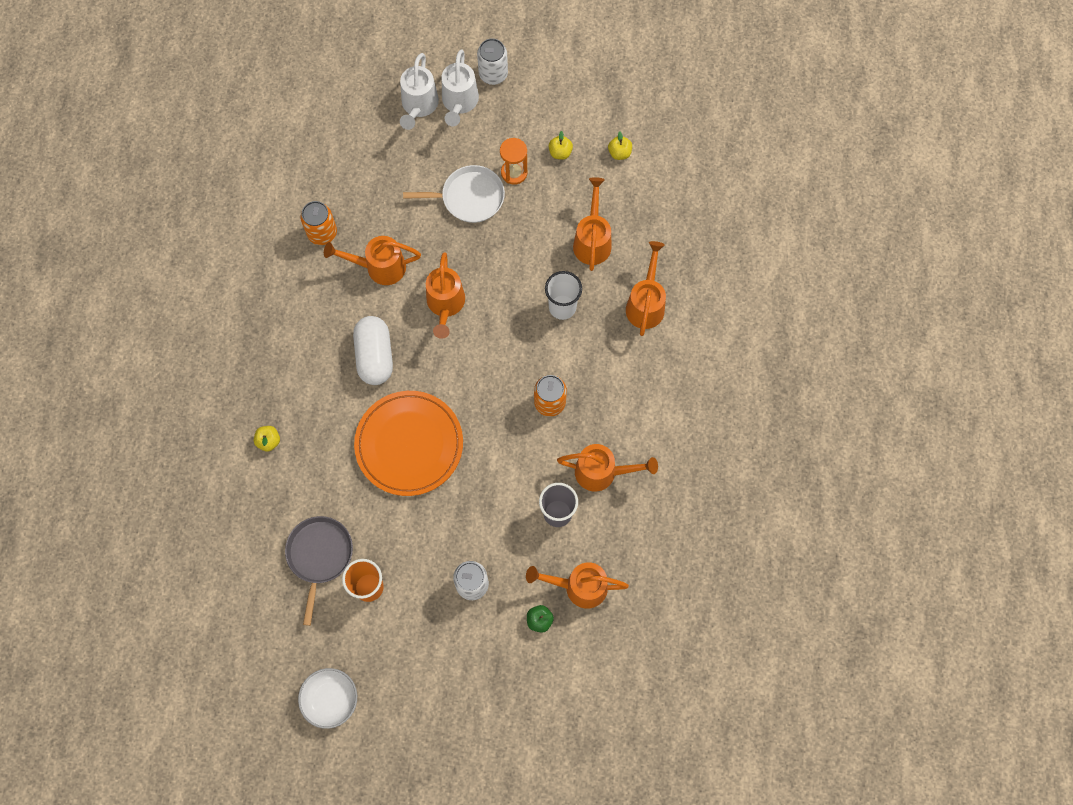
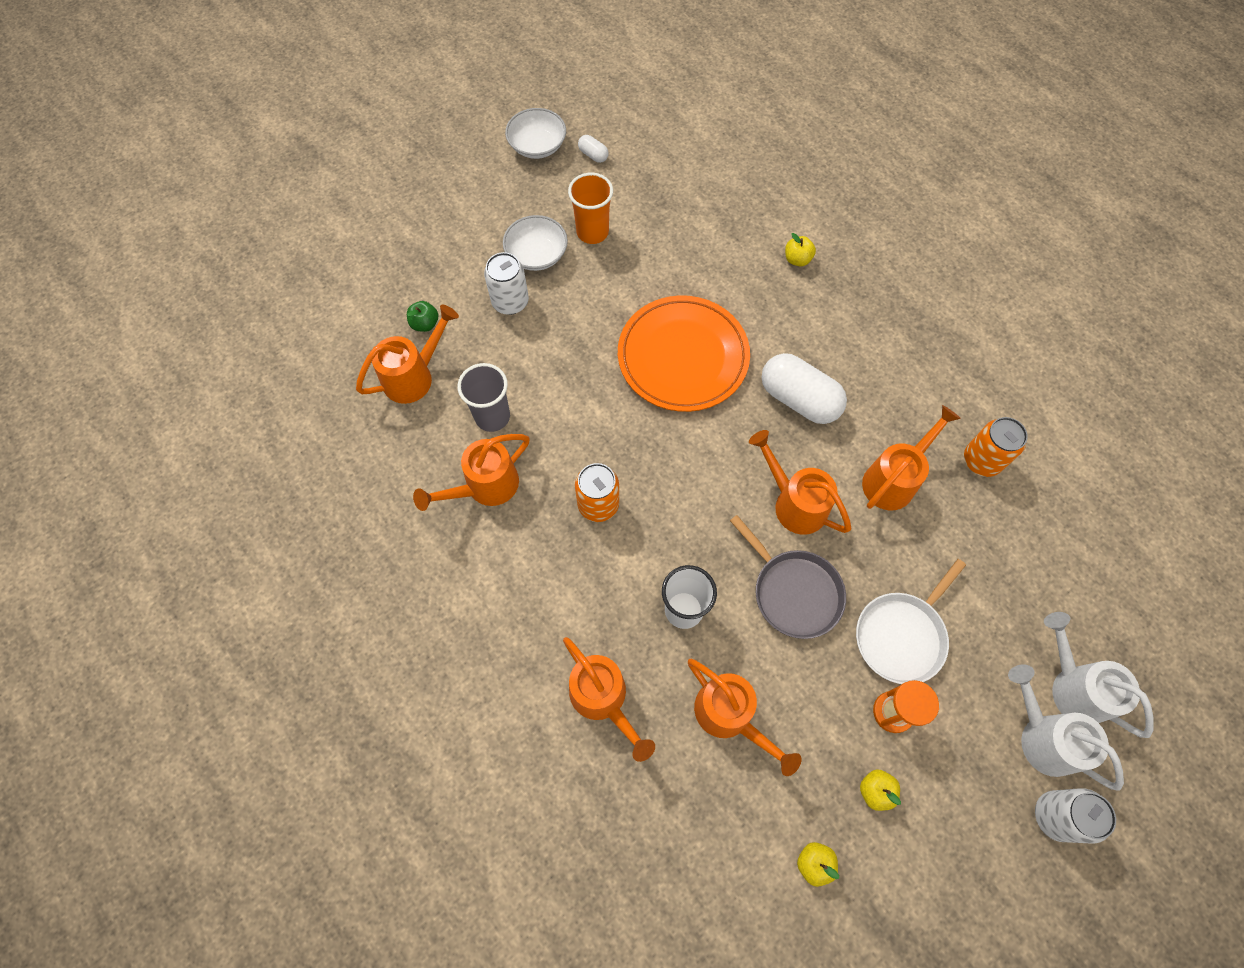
camera: 135 degrees right, 5 degrees down
grey pan [285,516,353,626] -> grey pan moved to [730,515,846,639]
none -> white bowl [503,215,568,271]
none -> white capsule [578,135,609,163]

